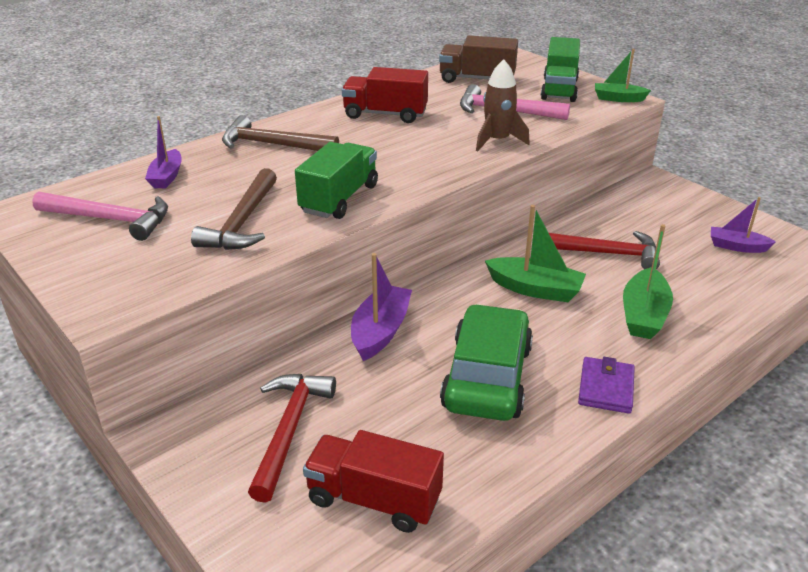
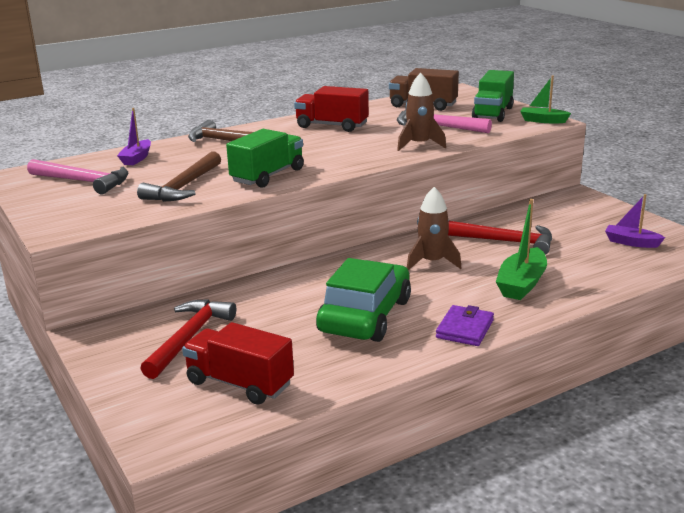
camera: 10 degrees right, 10 degrees down
purple boat [351,253,412,361] -> none
green boat [485,205,586,302] -> brown rocket [407,187,462,270]

